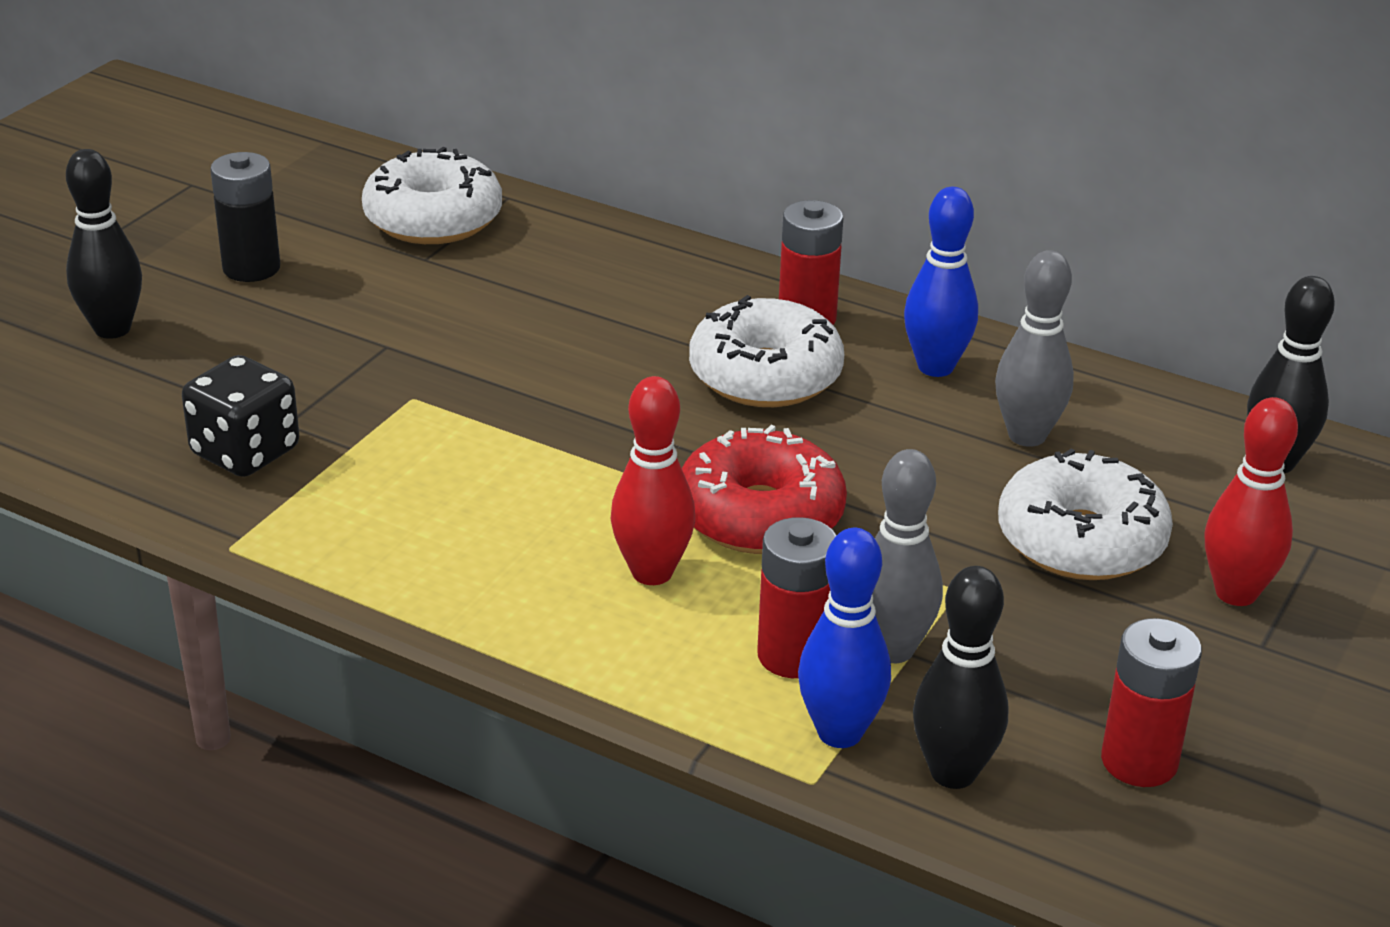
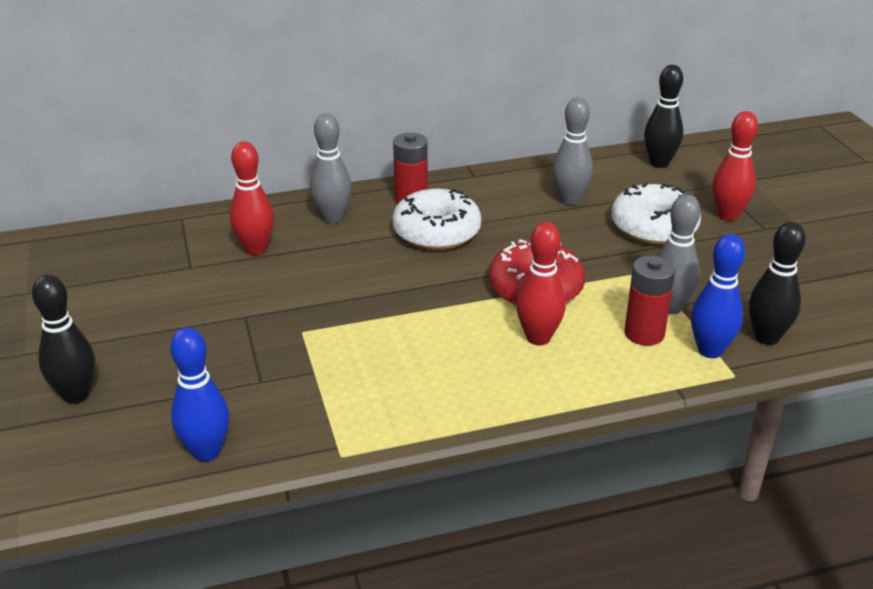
camera: 45 degrees left, 0 degrees up
black dice [182,355,299,477] -> none
black battery [210,152,280,282] -> none
white donut [362,147,502,244] -> none
blue bowling pin [904,187,978,377] -> blue bowling pin moved to [170,327,229,462]
red battery [1101,618,1202,787] -> none
none -> red bowling pin [230,141,274,255]
none -> grey bowling pin [310,113,352,223]

